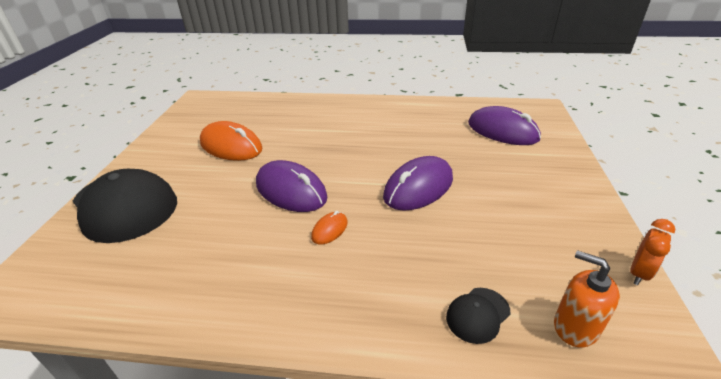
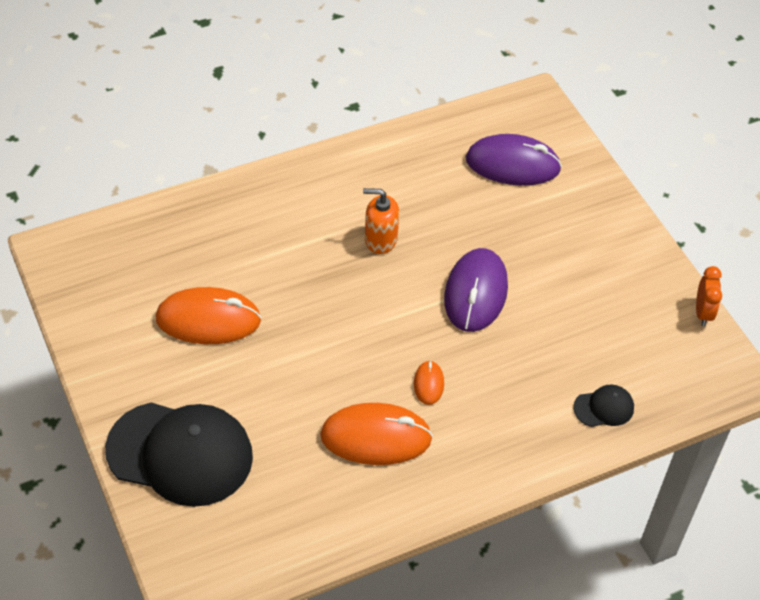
camera: 35 degrees left, 15 degrees up
purple mouse [256,160,327,212] -> none
black cap [446,288,511,344] -> black cap turned 120 degrees counterclockwise [573,385,634,427]
orange soap dispenser [554,250,620,347] -> orange soap dispenser moved to [363,188,399,254]
none -> orange mouse [320,403,433,465]

